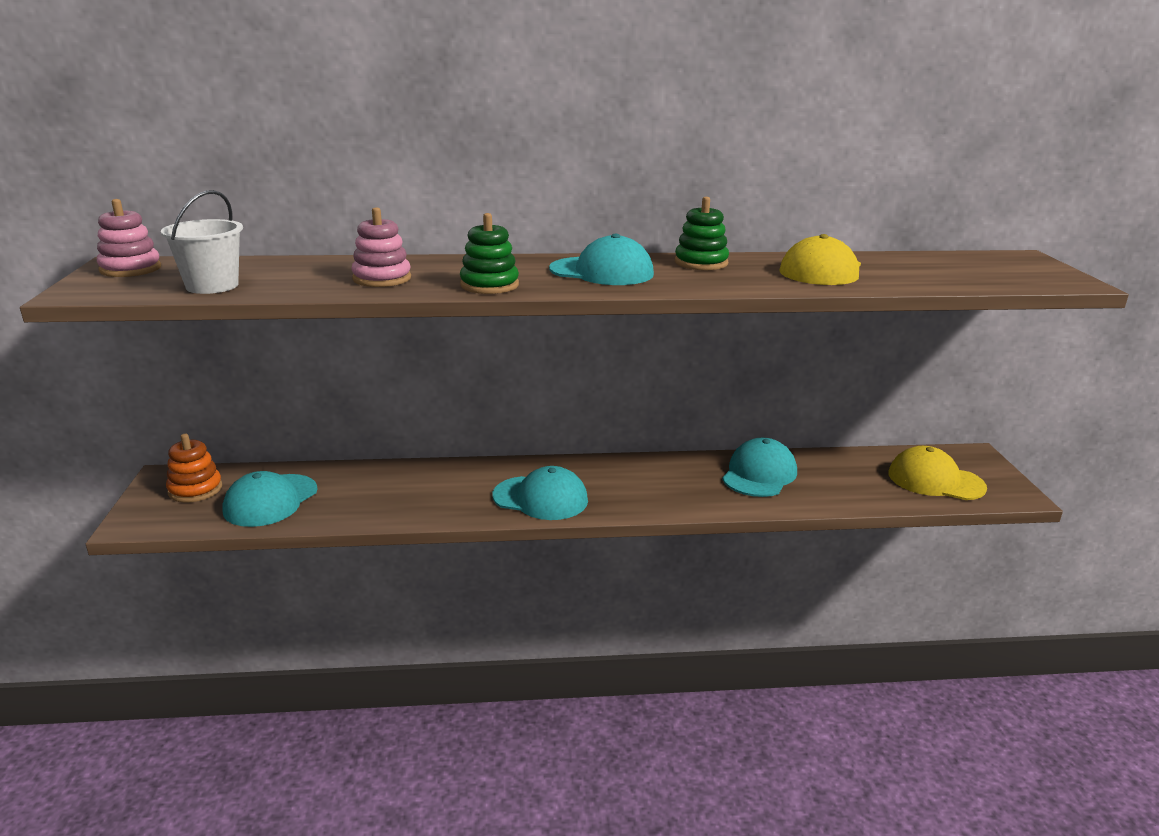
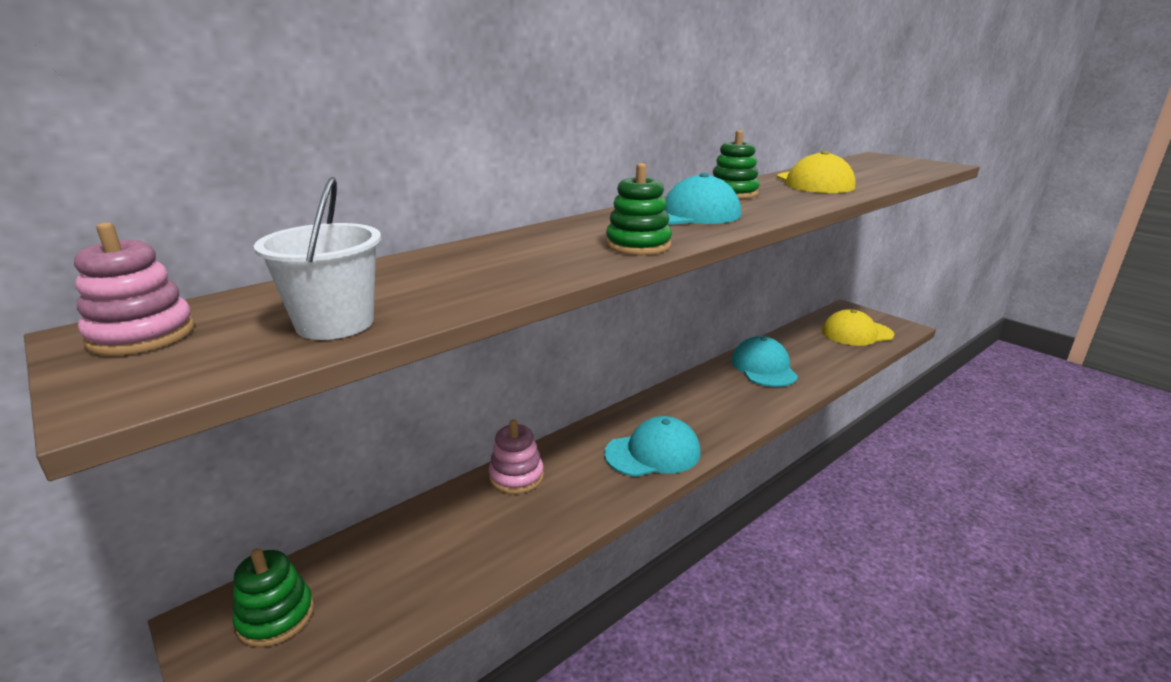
camera: 35 degrees left, 0 degrees up
orange stacking toy [166,434,222,503] -> green stacking toy [232,548,314,647]
turquoise cap [222,471,318,527] -> none
pink stacking toy [352,207,411,287] -> pink stacking toy moved to [489,419,544,494]

